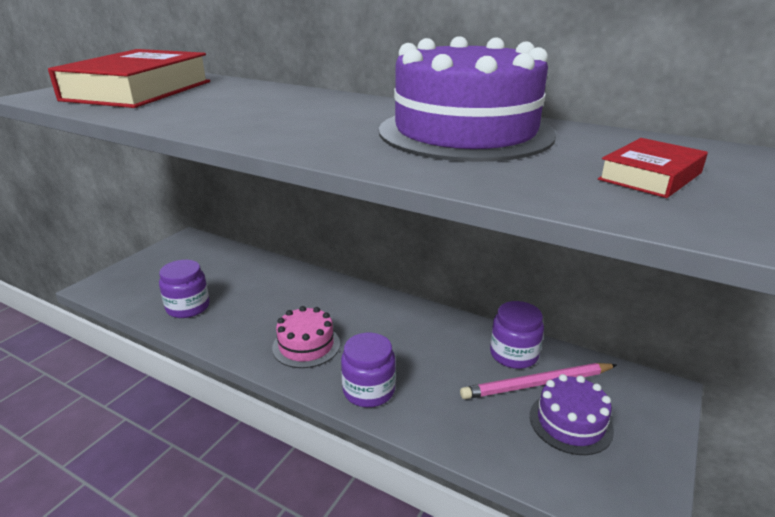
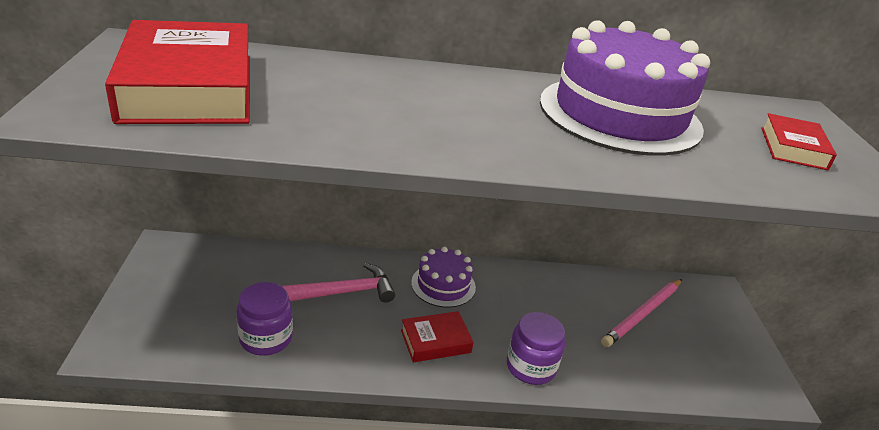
camera: 35 degrees left, 5 degrees up
pink cake [272,306,340,368] -> red book [401,311,474,362]
purple jar [490,301,544,369] -> none
purple cake [530,374,614,455] -> purple cake moved to [411,247,476,308]
none -> pink hammer [283,263,395,303]

